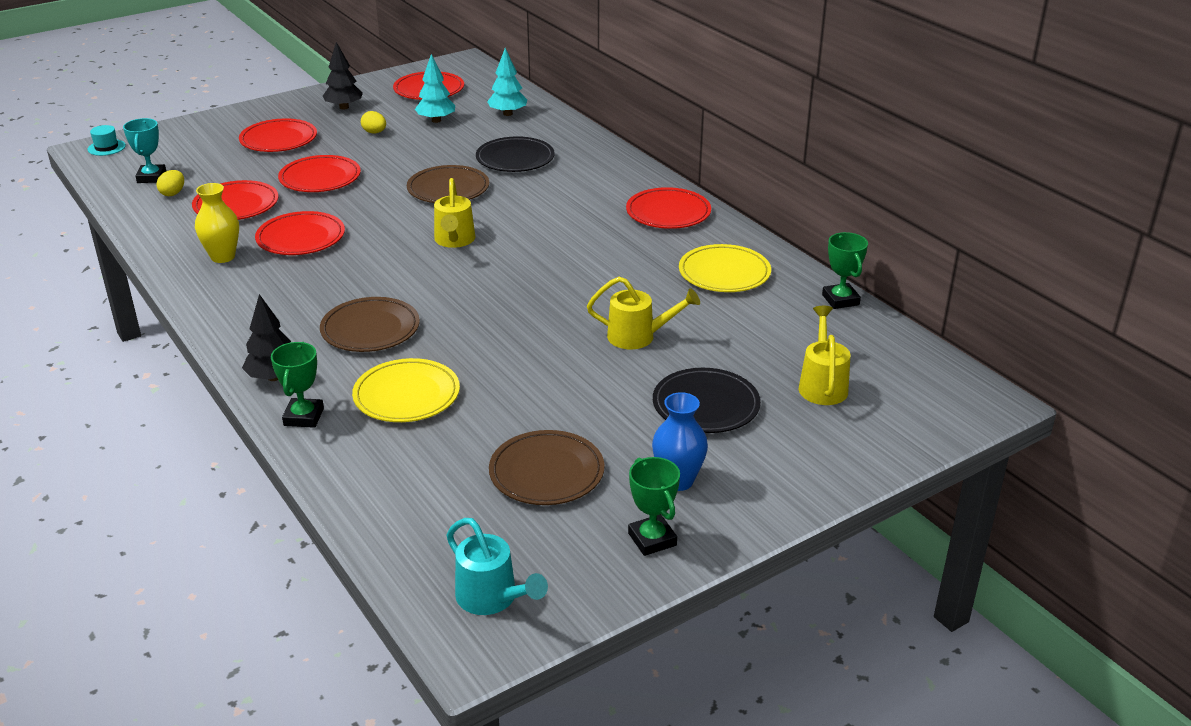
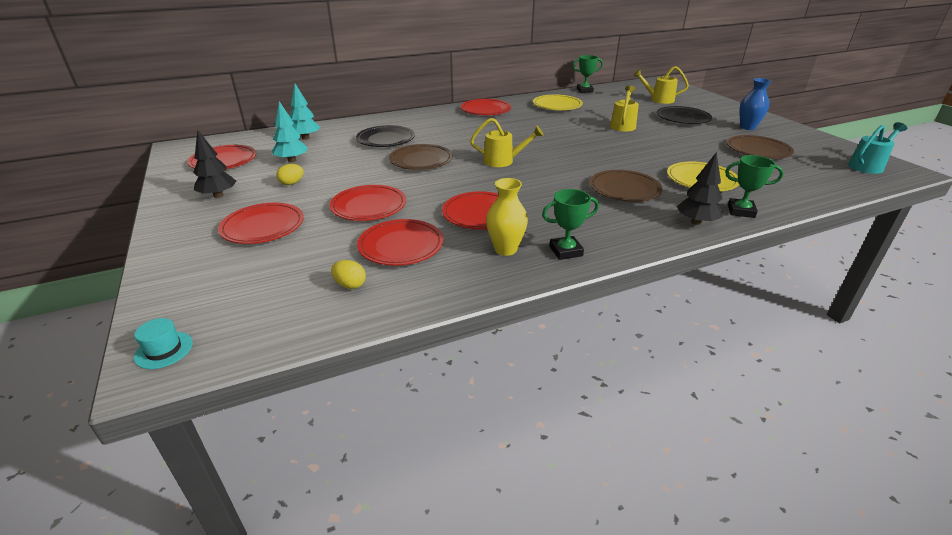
camera: 80 degrees left, 0 degrees up
turquoise trophy [123,118,166,183] -> none
green trophy [628,457,680,556] -> green trophy moved to [542,189,599,260]

